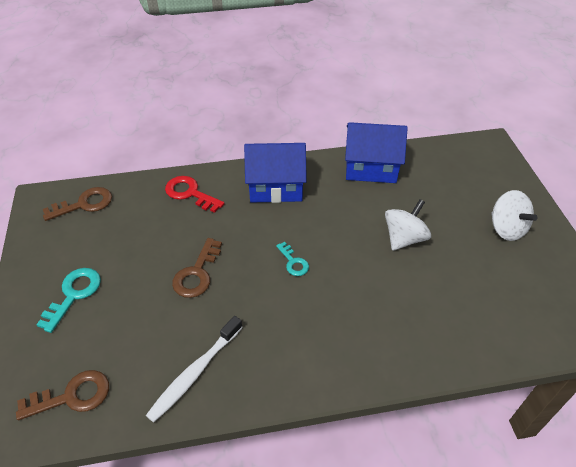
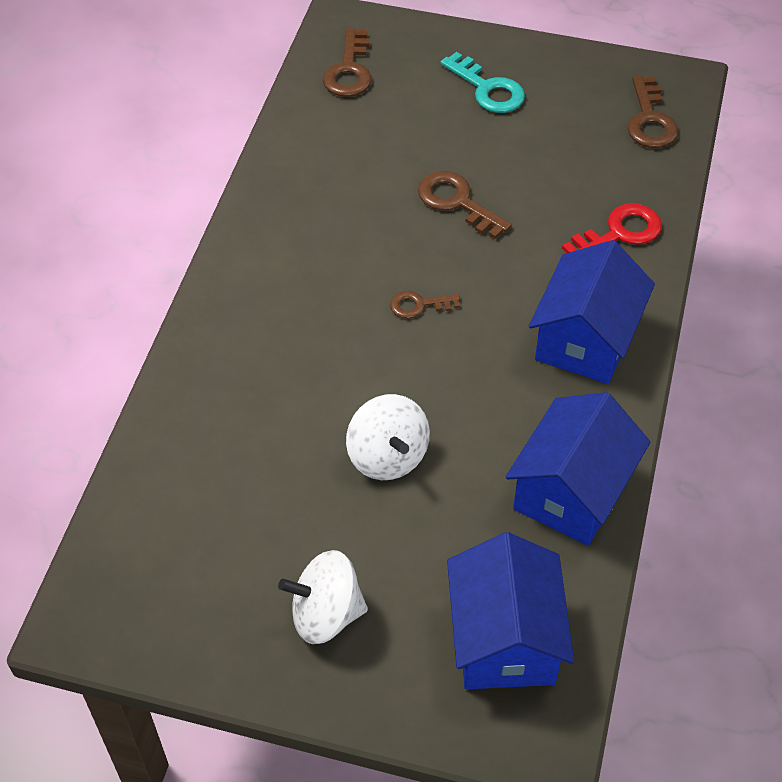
camera: 115 degrees right, 5 degrees up
white toothbrush [146,316,243,423] -> none
turquoise key [276,242,309,276] -> brown key [390,291,460,319]
none -> blue house [447,532,574,689]

